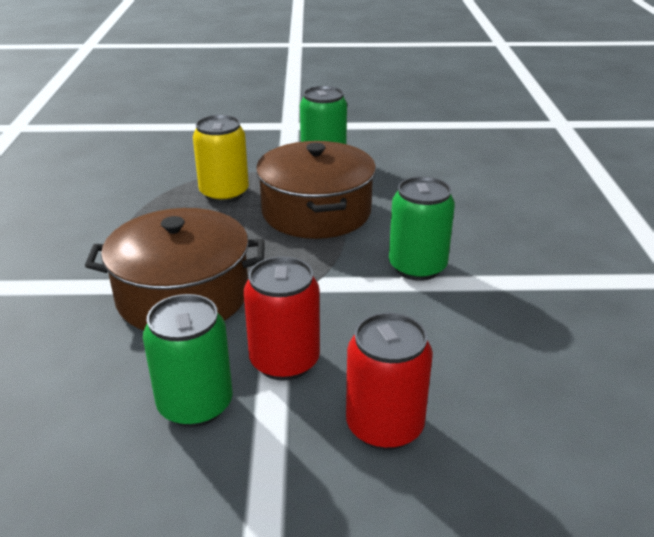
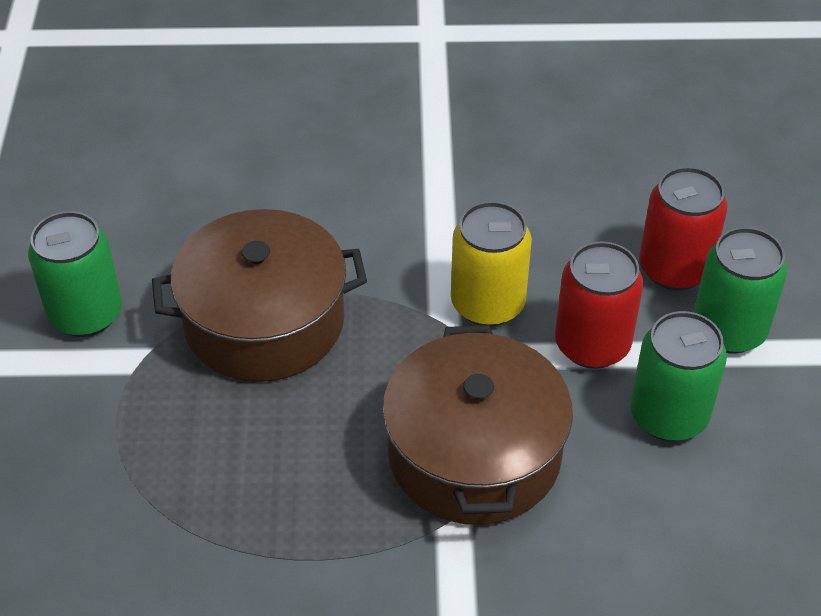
camera: 90 degrees left, 15 degrees up
yellow can [193,115,249,203] -> yellow can moved to [451,201,532,327]
green can [389,176,455,281] -> green can moved to [693,227,788,354]

